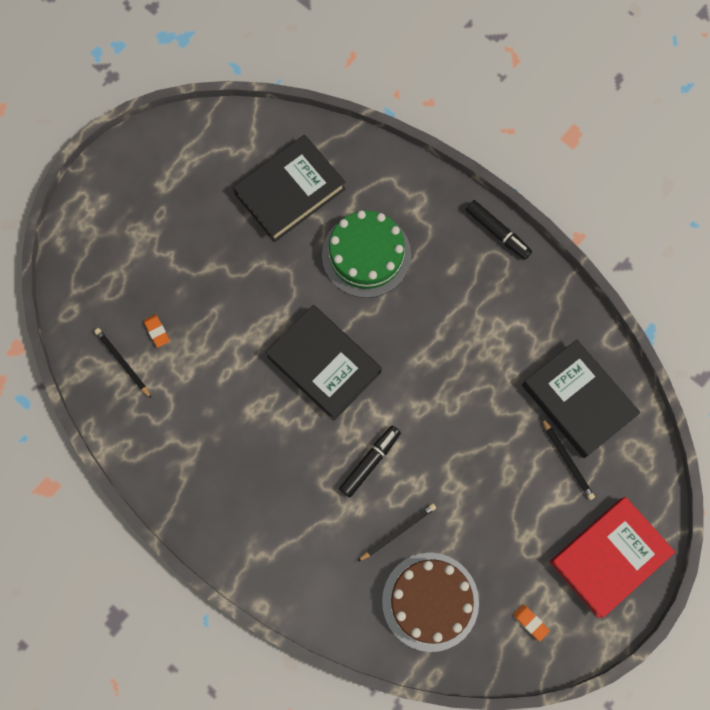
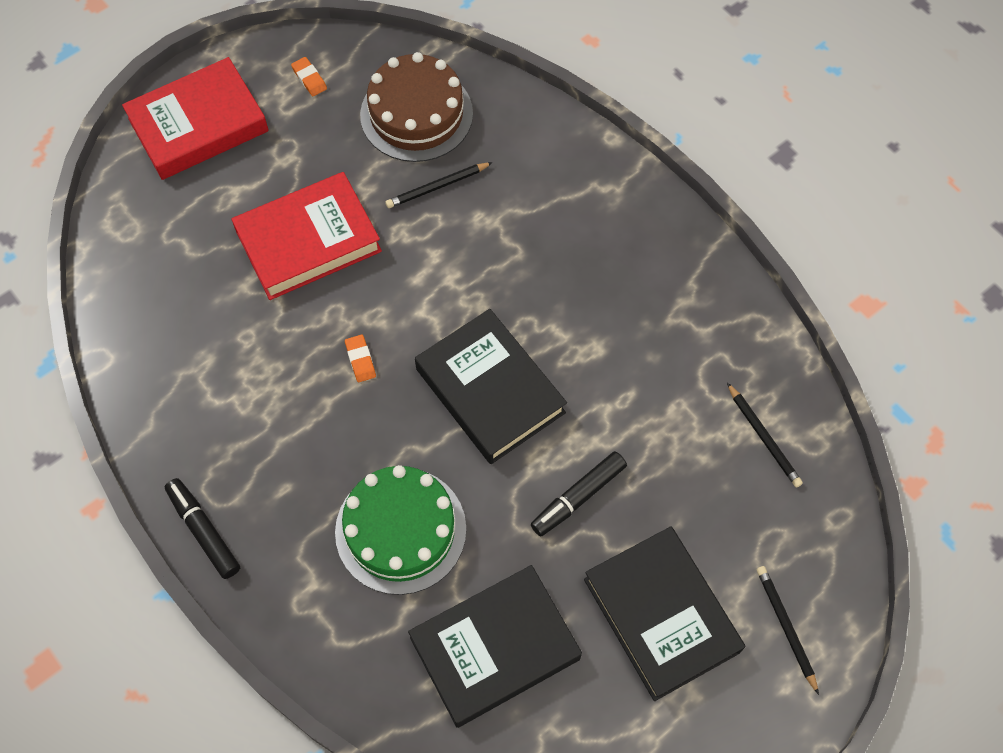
camera: 170 degrees left, 10 degrees down
orange eraser [144,314,170,348] -> orange eraser moved to [345,335,376,382]
black marker [339,426,401,497] -> black marker moved to [531,451,627,536]
black book [522,340,641,458] -> black book moved to [584,527,745,701]
black pencil [542,418,595,500] -> black pencil moved to [757,566,819,695]
none -> red book [231,172,382,300]

